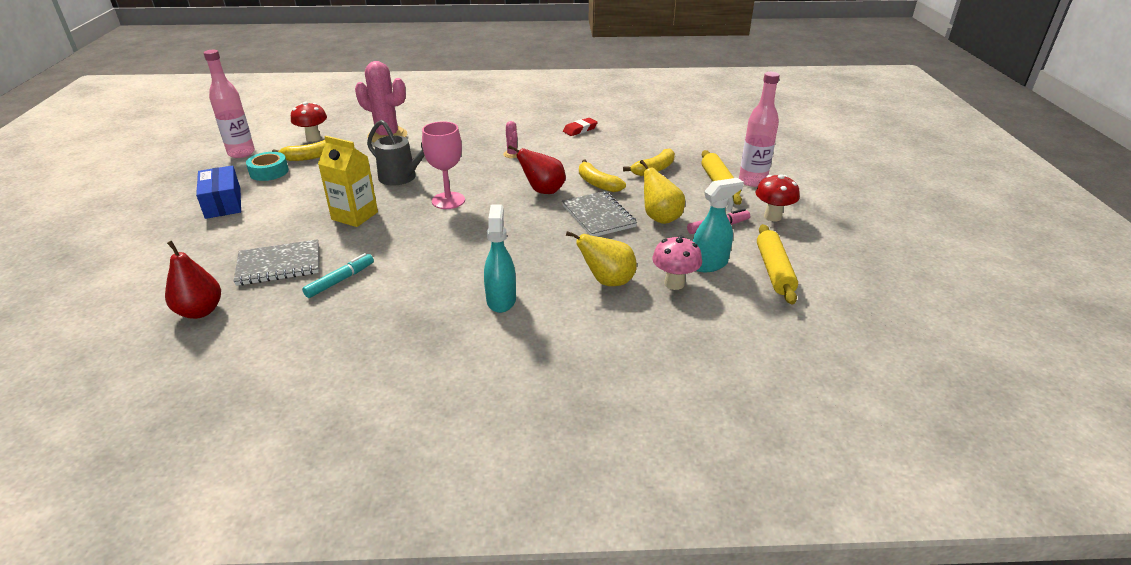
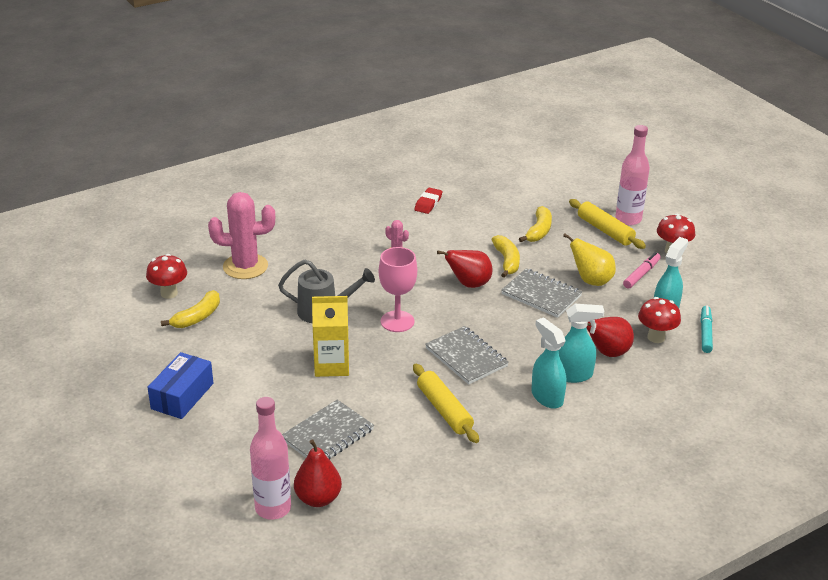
camera: 30 degrees left, 0 degrees up
blue box [196,165,241,219] -> blue box turned 75 degrees clockwise [148,352,213,419]
pink bottle [204,50,255,158] -> pink bottle moved to [250,397,291,520]
turquoise tape [246,152,289,181] -> none
turquoise marker [302,253,374,298] -> turquoise marker moved to [701,306,713,353]
yellow pear [566,231,637,286] -> red pear [586,317,634,357]
yellow banana [579,160,626,192] -> yellow banana turned 120 degrees counterclockwise [491,235,520,278]
pink mushroom [652,236,702,290] -> red mushroom [638,297,681,343]
yellow rolling pin [757,224,798,305] -> yellow rolling pin moved to [413,364,479,443]
none -> grey notebook [425,326,509,385]
none -> turquoise spray bottle [559,304,604,383]

